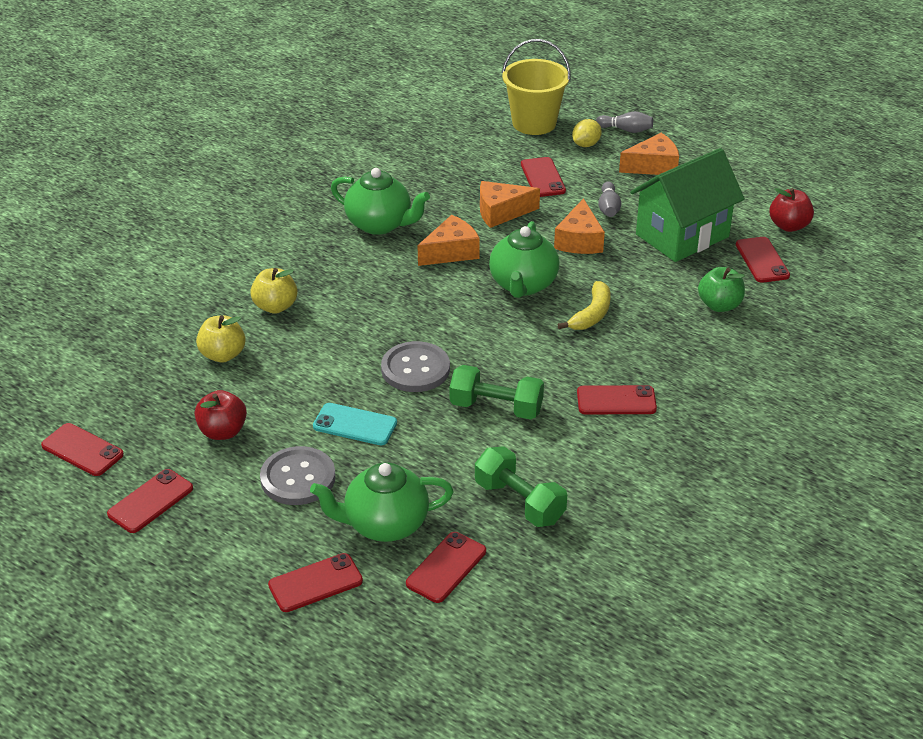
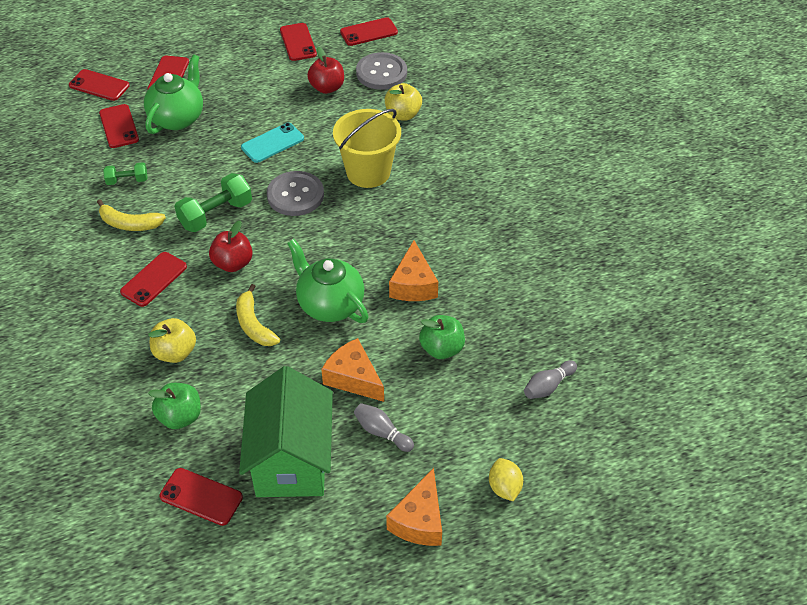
camera: 125 degrees right, 10 degrees up
yellow apple [250,268,298,314] -> yellow apple moved to [148,318,196,363]
grey button [260,446,336,505] -> grey button moved to [356,52,407,90]
green teapot [331,168,430,235] -> none
green dumbbell [475,446,567,527] -> green dumbbell [103,162,148,185], size x0.58
orange cheese [480,181,540,228] -> green apple [419,315,465,359]
yellow bucket [502,39,571,135] -> yellow bucket moved to [333,109,401,188]
red phone [521,157,566,197] -> red phone moved to [69,69,130,101]
grey bowling pin [596,111,653,133] -> grey bowling pin moved to [524,360,577,399]
red apple [769,188,814,232] -> red apple moved to [209,220,253,272]
none -> yellow banana [97,199,166,231]

